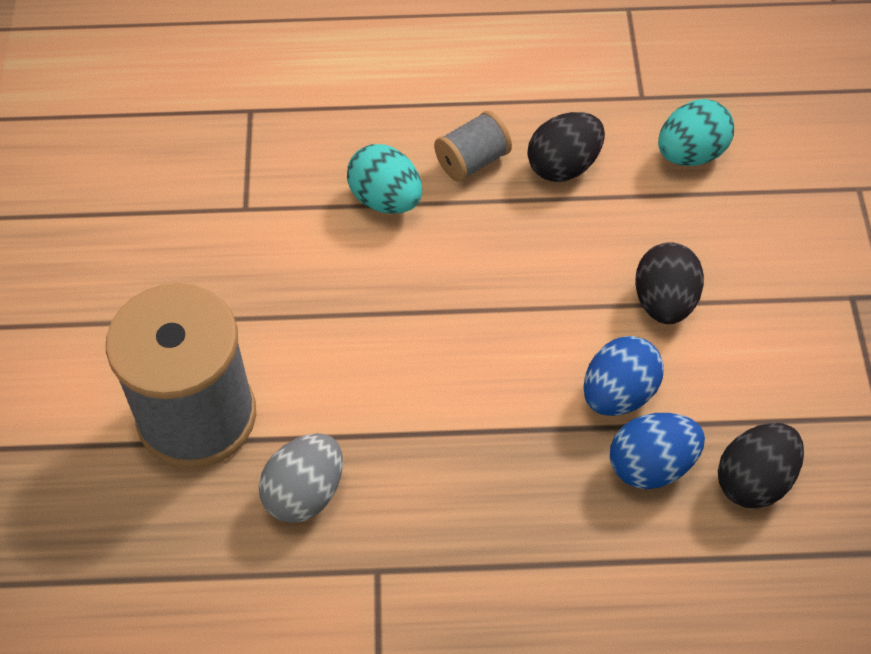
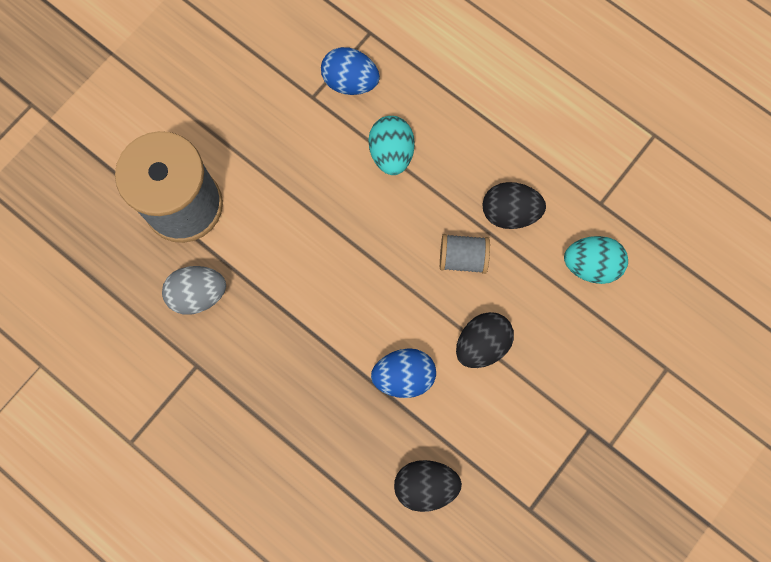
camera: 40 degrees right, 20 degrees up
grey spool [434,111,512,182] -> grey spool moved to [440,234,490,274]
blue egg [610,413,705,489] -> blue egg moved to [321,47,380,95]

